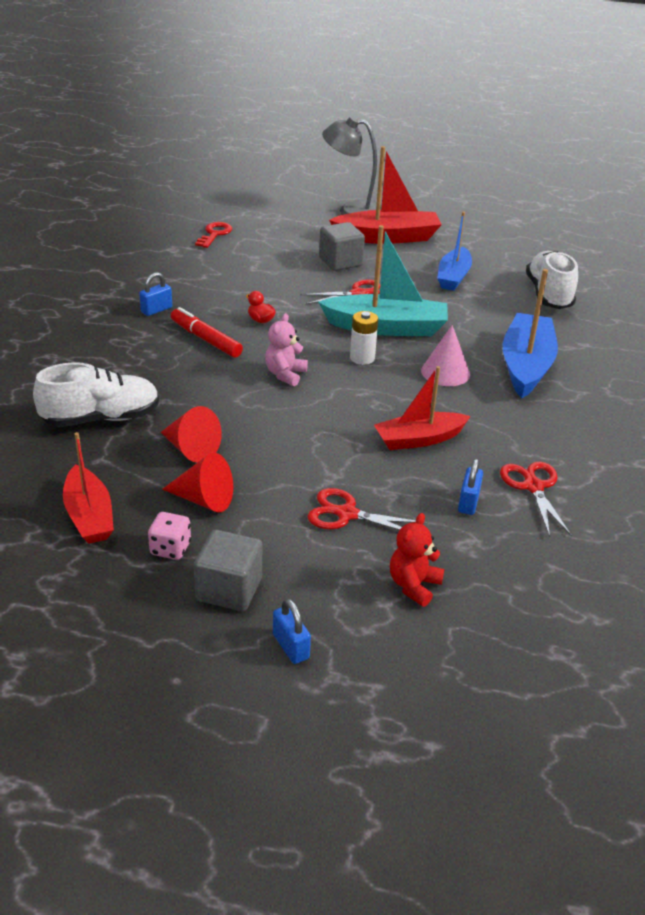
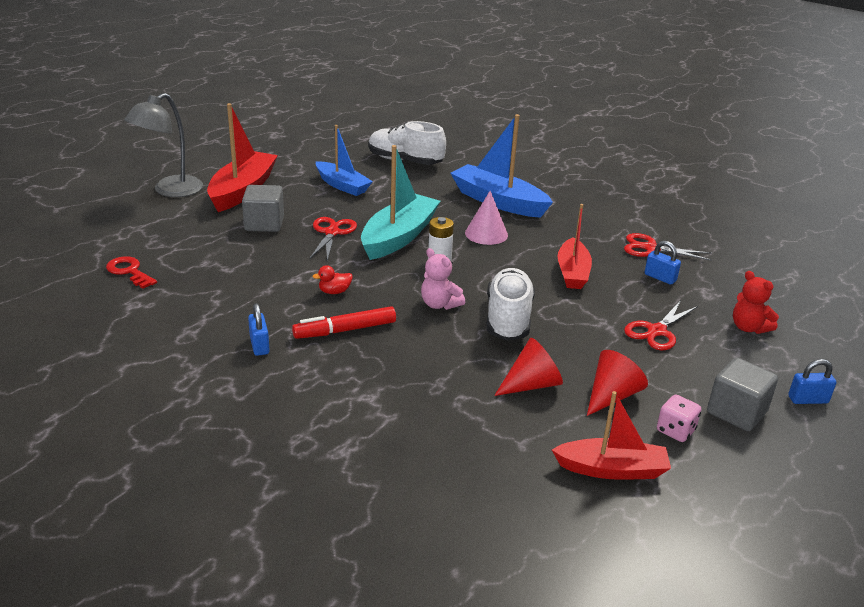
camera: 65 degrees left, 5 degrees down
white shoe [33,362,160,427] -> white shoe moved to [487,268,535,341]

